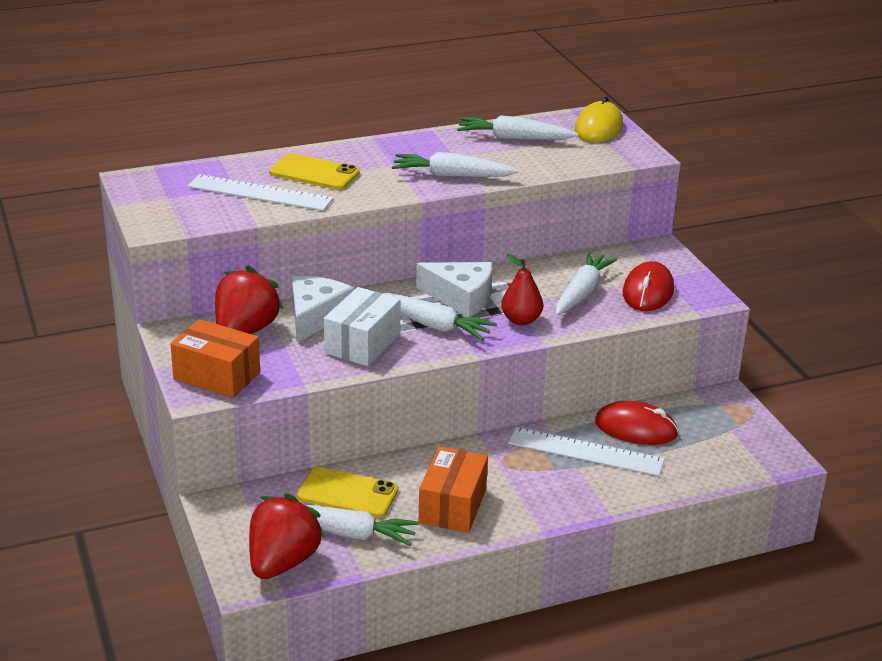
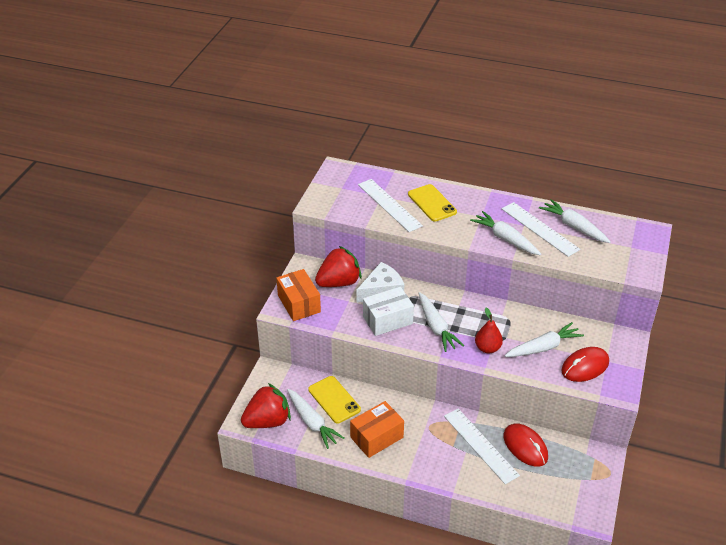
camera: 40 degrees right, 10 degrees up
white cheese [416,262,492,317] -> none
yellow mouse [575,97,623,142] -> none
none -> white ruler [502,202,580,257]

